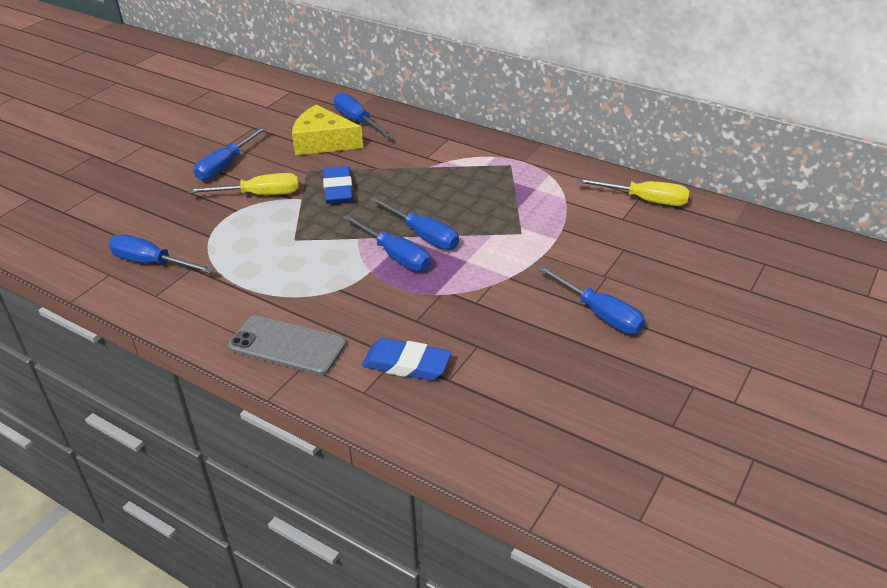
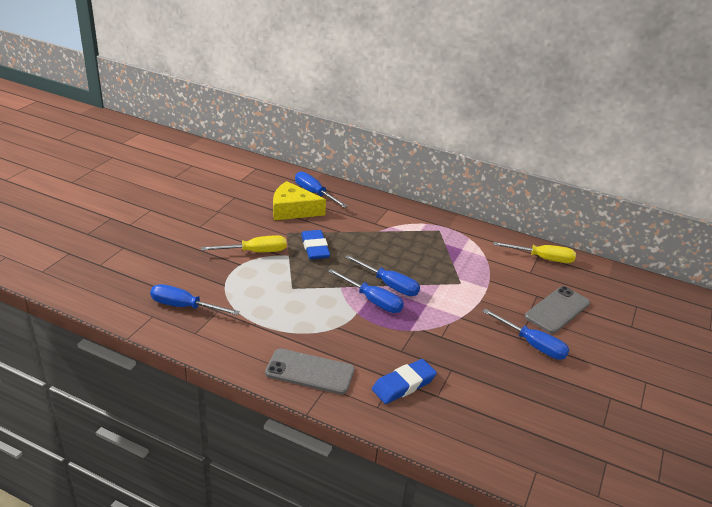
camera: 10 degrees left, 5 degrees down
blue screwdriver [194,126,267,181] -> none
blue eraser [362,338,452,381] -> blue eraser turned 45 degrees counterclockwise [372,359,437,404]
none -> grey phone [525,286,590,334]

